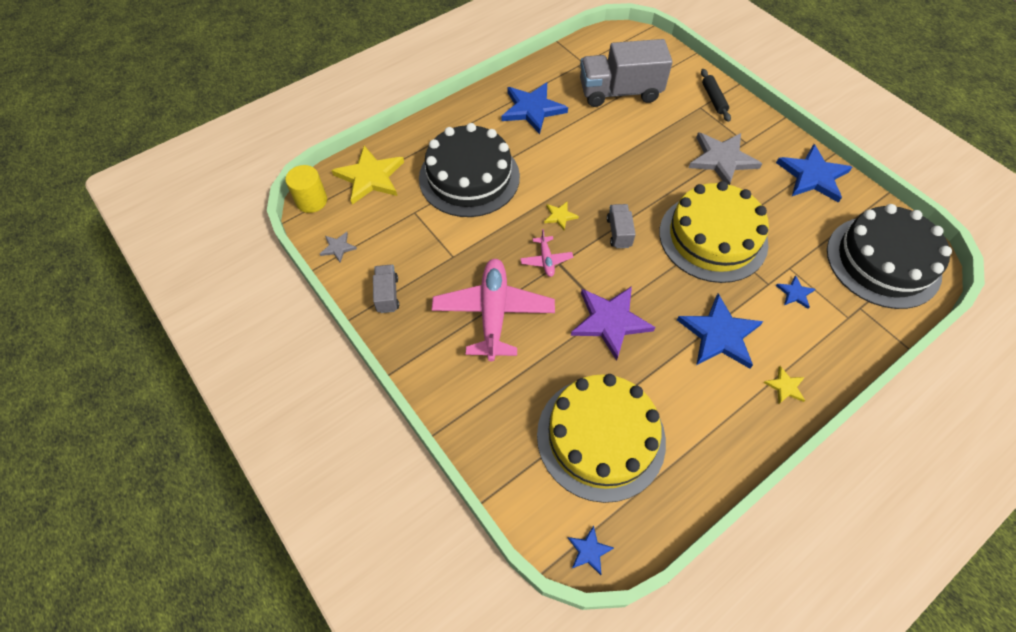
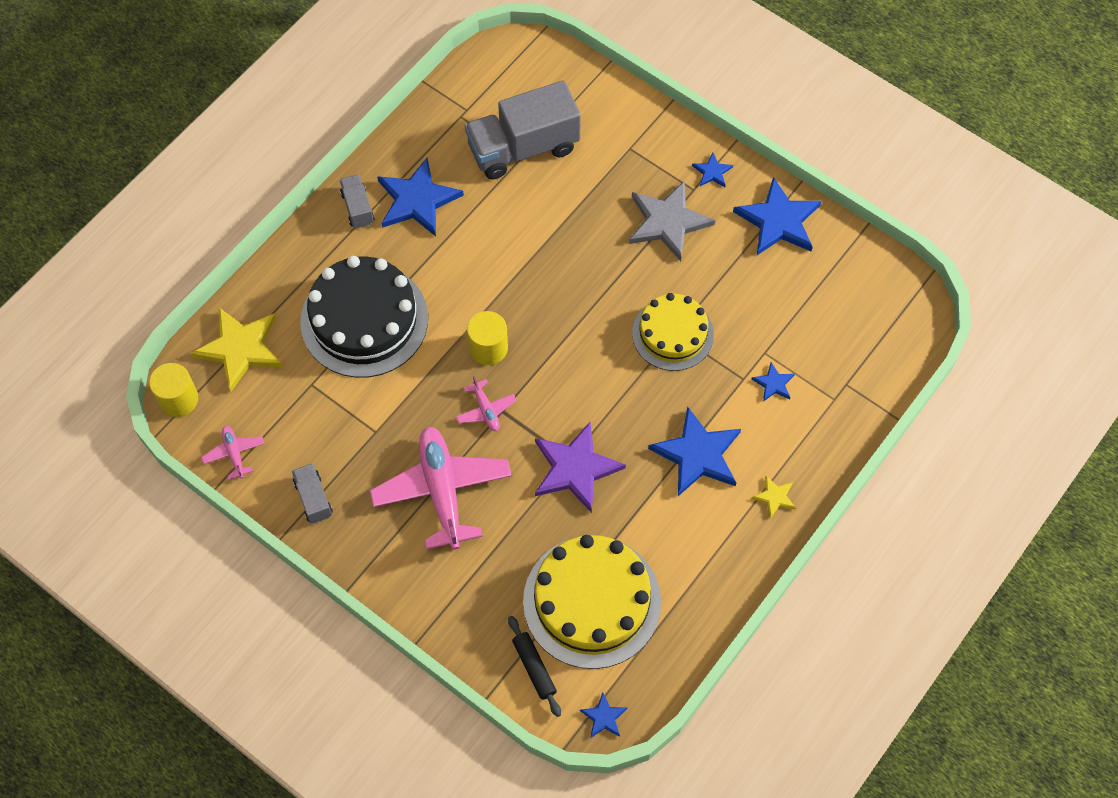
camera: 15 degrees left, 5 degrees up
grey star [320,232,357,262] -> pink plane [201,426,265,479]
yellow star [544,201,579,230] -> yellow cylinder [467,311,508,365]
grey truck [607,204,636,248] -> grey truck moved to [340,174,375,228]
yellow cake [659,181,769,283] -> yellow cake [632,293,714,371], size x0.64
black rolling pin [701,69,731,122] -> black rolling pin moved to [508,616,561,717]
black cake [827,204,952,309] -> none
none -> blue star [692,152,733,187]

